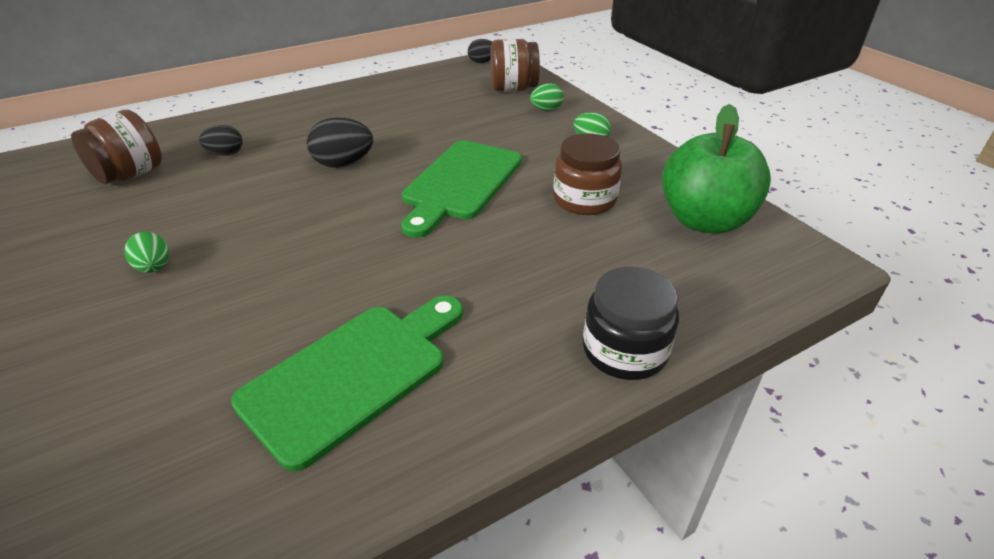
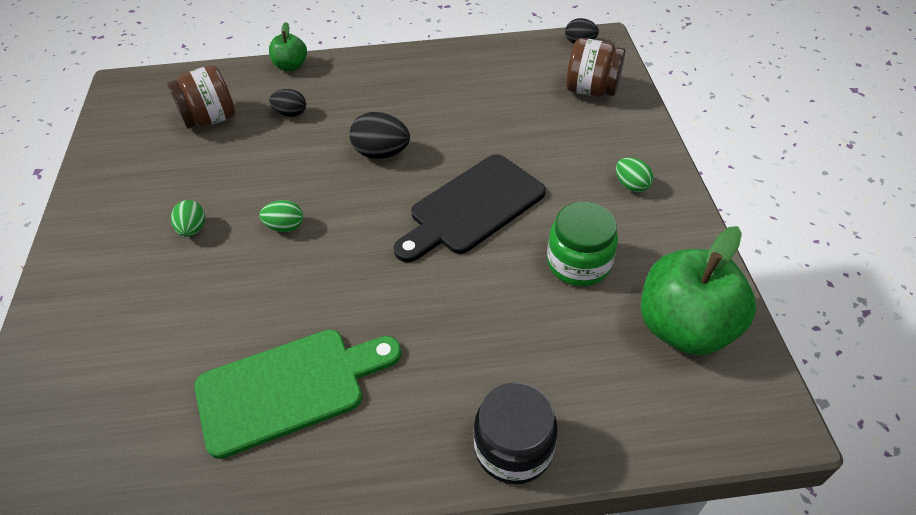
camera: 25 degrees right, 10 degrees up
green cutting board [401,140,522,238] -> black cutting board [394,154,546,262]
green egg [530,83,564,111] -> green egg moved to [259,200,303,232]
brown jar [553,133,622,215] -> green jar [547,202,618,286]
none -> green apple [269,22,307,71]

